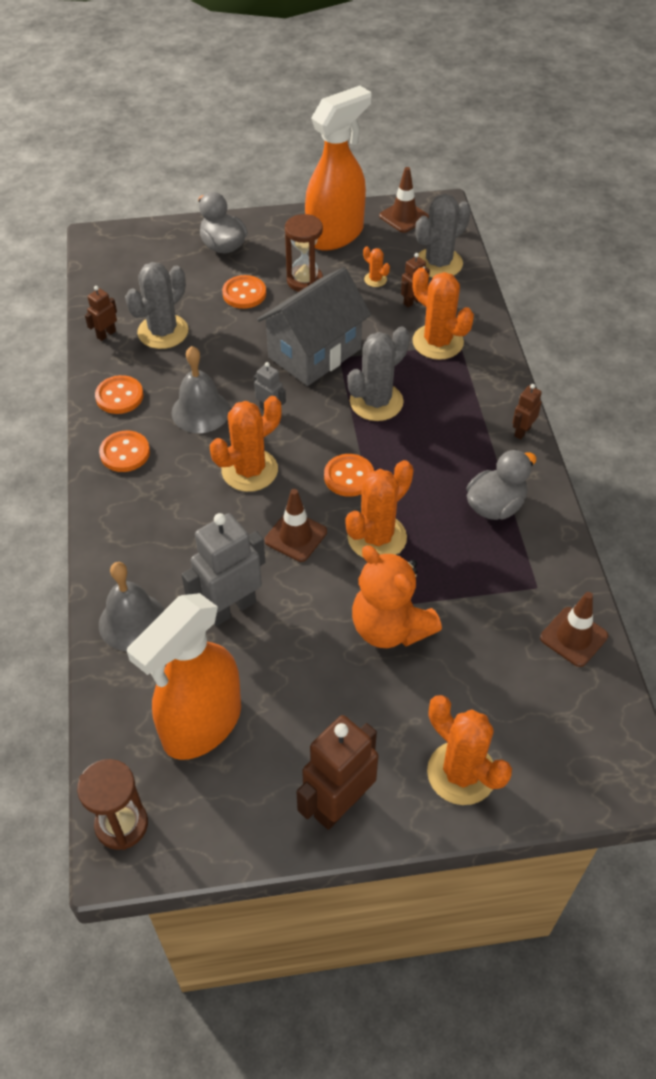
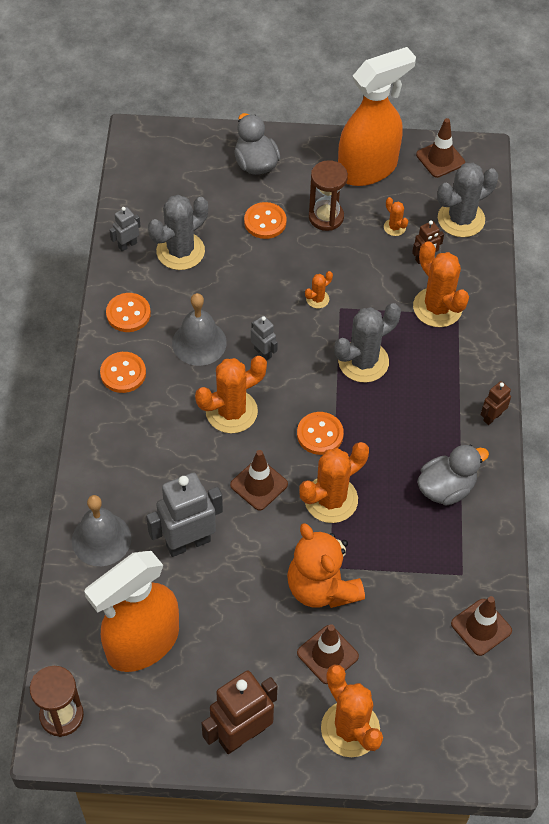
camera: 10 degrees right, 5 degrees up
brown robot [85,286,117,341] -> grey robot [110,207,141,251]
grey house [257,267,371,386] -> orange cactus [305,271,333,308]
none -> brown traffic cone [297,624,359,684]

